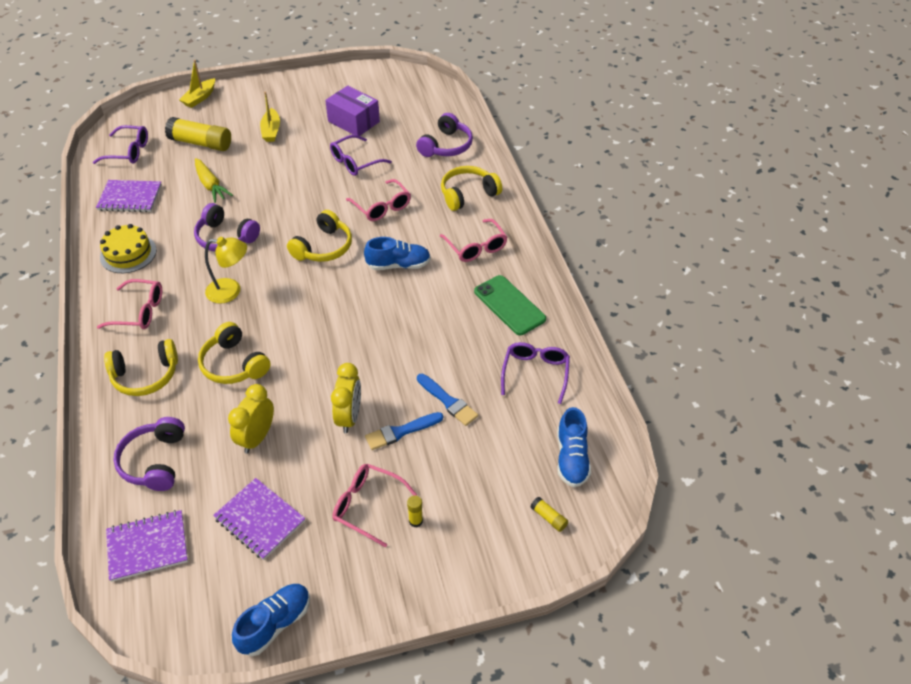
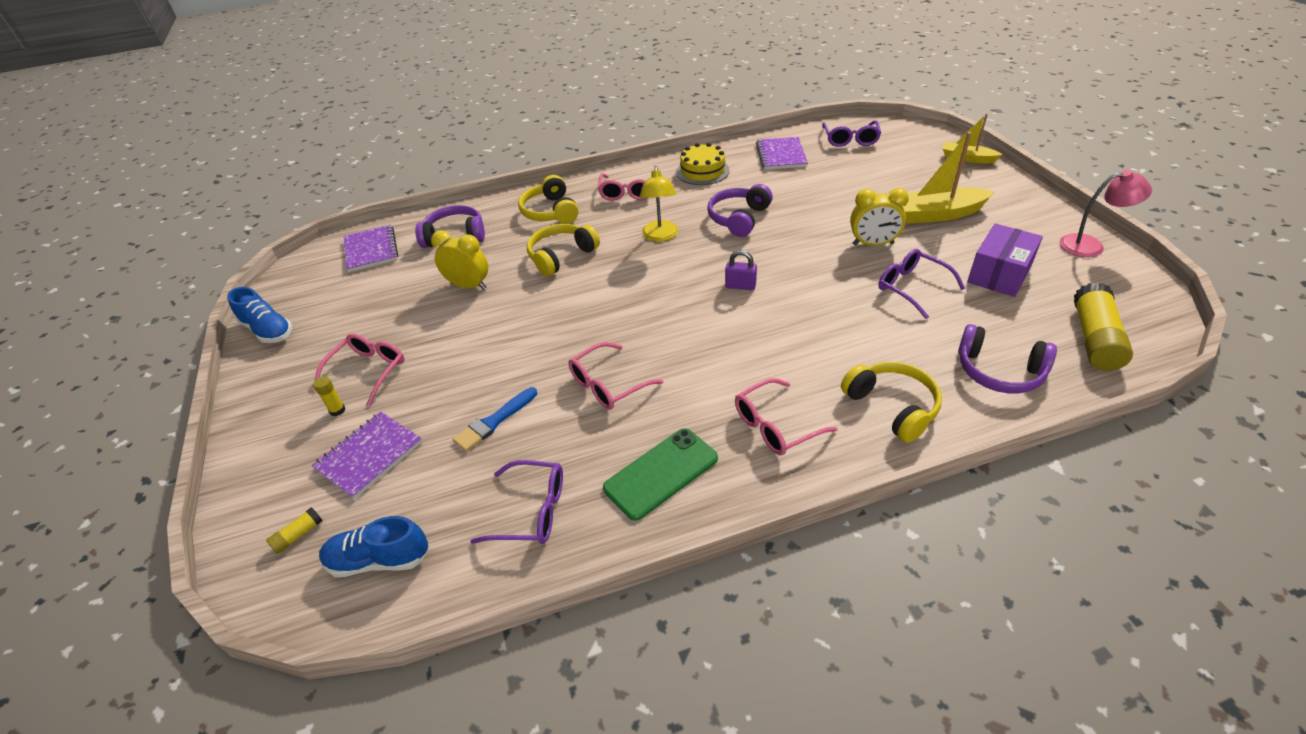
camera: 90 degrees right, 5 degrees down
yellow glue stick [165,117,231,151] -> yellow glue stick moved to [1074,282,1133,371]
yellow carrot [195,158,233,203] -> none
purple notebook [213,478,305,560] -> purple notebook moved to [312,412,422,499]
yellow boat [260,92,280,142] -> yellow boat [903,132,995,224], size x1.63
yellow headphones [287,210,352,262] -> purple padlock [725,250,757,290]
yellow clock [331,363,361,433] -> yellow clock moved to [850,188,909,246]
pink glasses [346,179,411,221] -> pink glasses moved to [568,342,663,409]
blue shoe [364,237,431,270] -> none
blue brush [365,412,443,450] -> none
none -> pink lamp [1060,170,1152,257]

